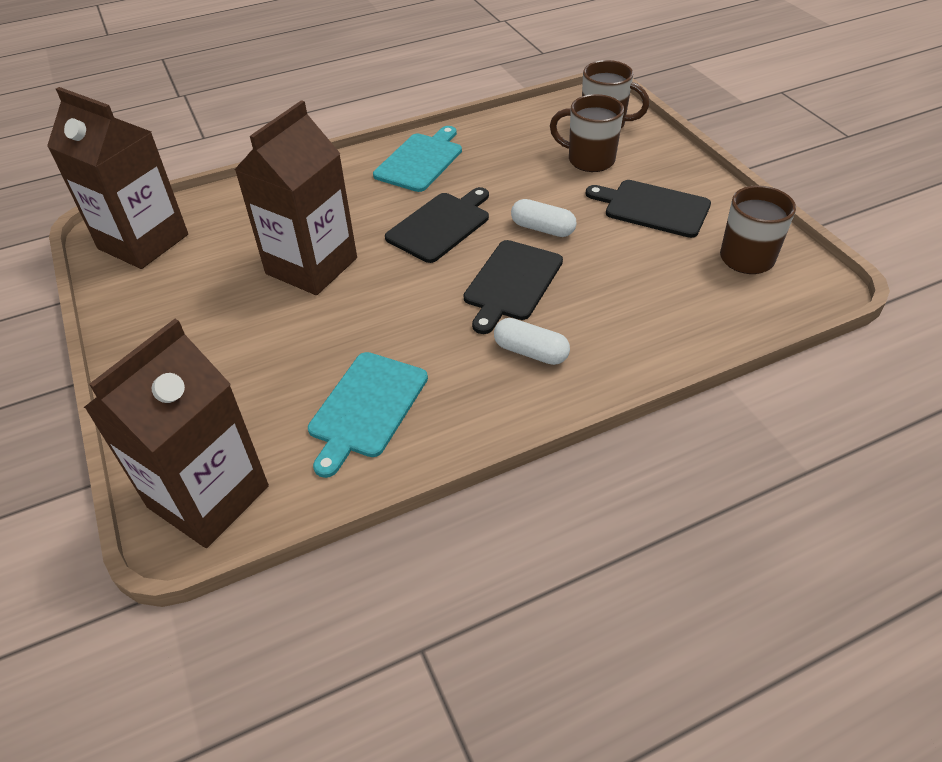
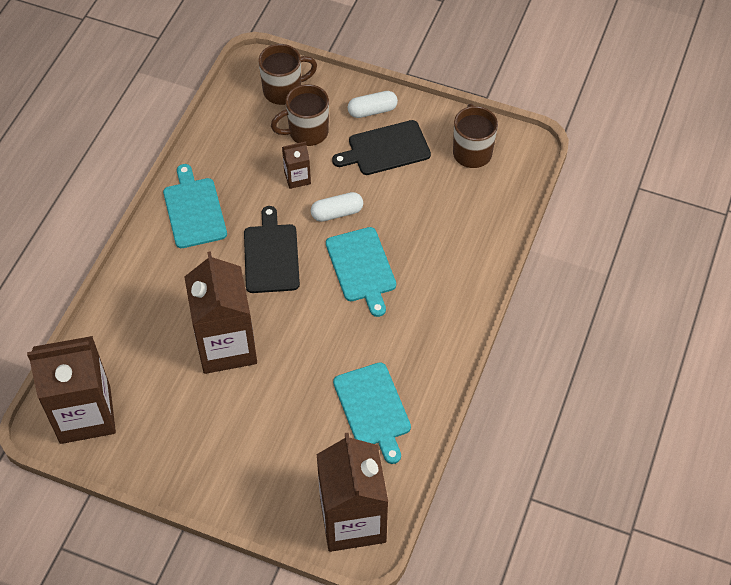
camera: 45 degrees left, 10 degrees up
black cutting board [464,240,563,334] -> turquoise cutting board [326,227,396,317]
white capsule [494,318,570,365] -> white capsule moved to [348,91,398,118]
none -> brown carton [282,142,311,189]

